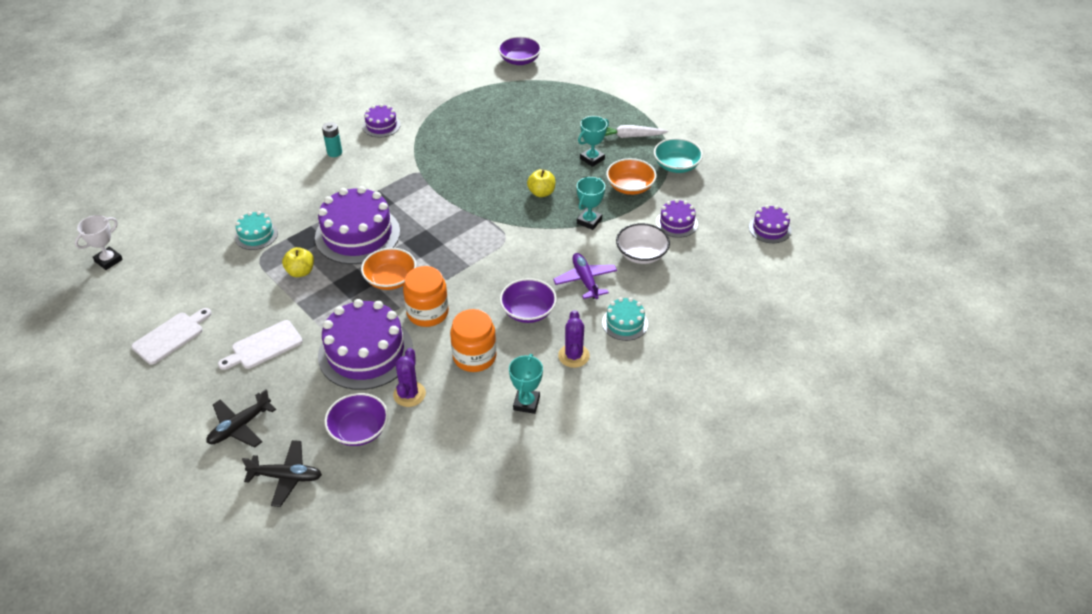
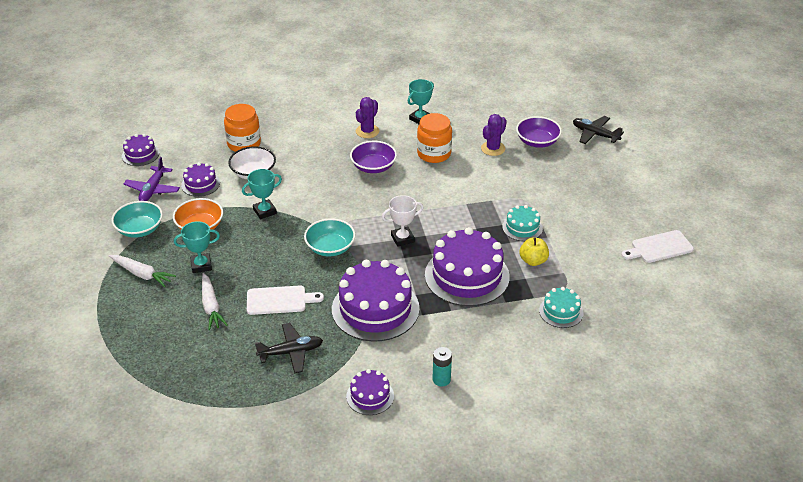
camera: 150 degrees left, 5 degrees down
white trophy [75,215,123,270] -> white trophy moved to [382,195,424,247]
black plane [206,389,276,448] -> black plane moved to [255,323,323,373]
white cutting board [218,320,303,370] -> white cutting board moved to [247,285,324,315]
purple cake [318,299,413,390] -> purple cake moved to [332,260,419,342]
orange bowl [361,248,416,290] -> none
orange jar [403,266,449,327] -> orange jar moved to [224,104,261,152]
purple bowl [498,36,541,65] -> none
yellow apple [527,169,555,197] -> none
purple plane [553,253,617,299] -> purple plane moved to [124,157,180,201]
turquoise cake [602,297,648,341] -> turquoise cake moved to [502,205,543,241]
none -> white carrot [202,273,228,330]
none -> turquoise bowl [304,218,356,256]

